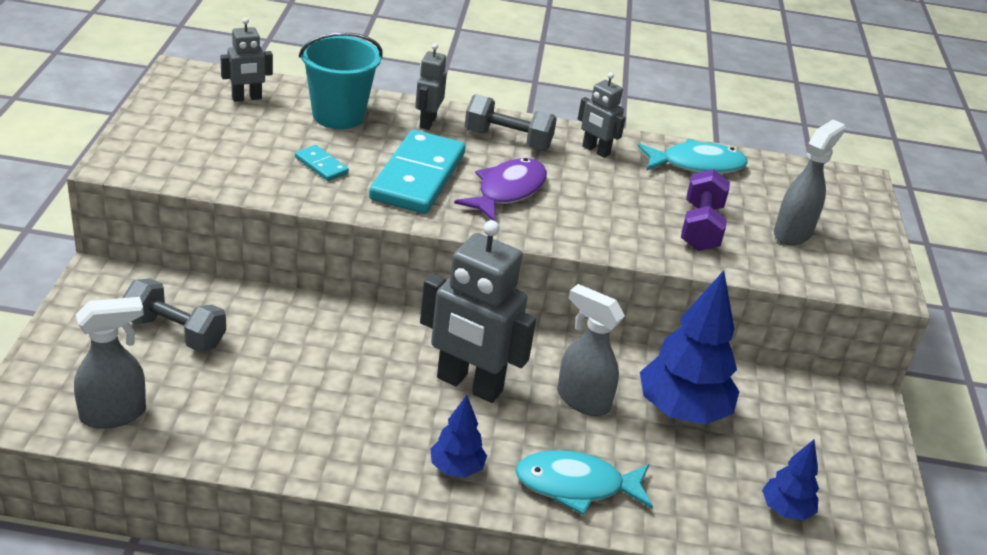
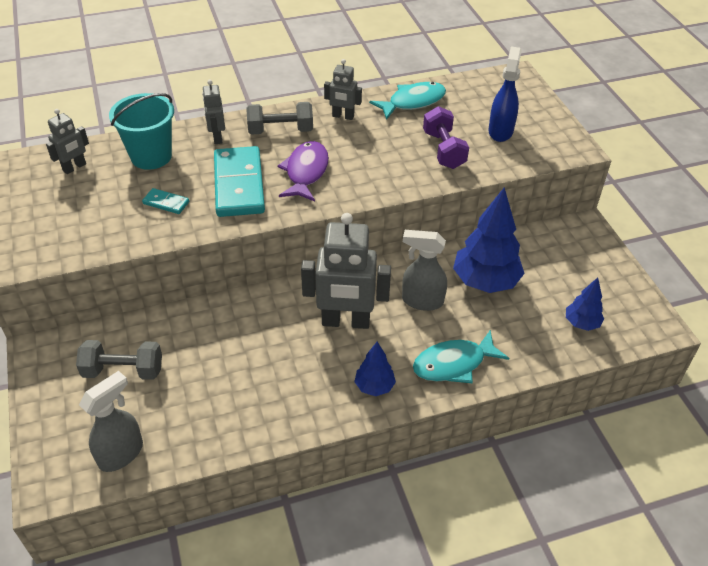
camera: 20 degrees left, 10 degrees up
grey spray bottle [774,119,846,245] -> blue spray bottle [488,47,522,142]

